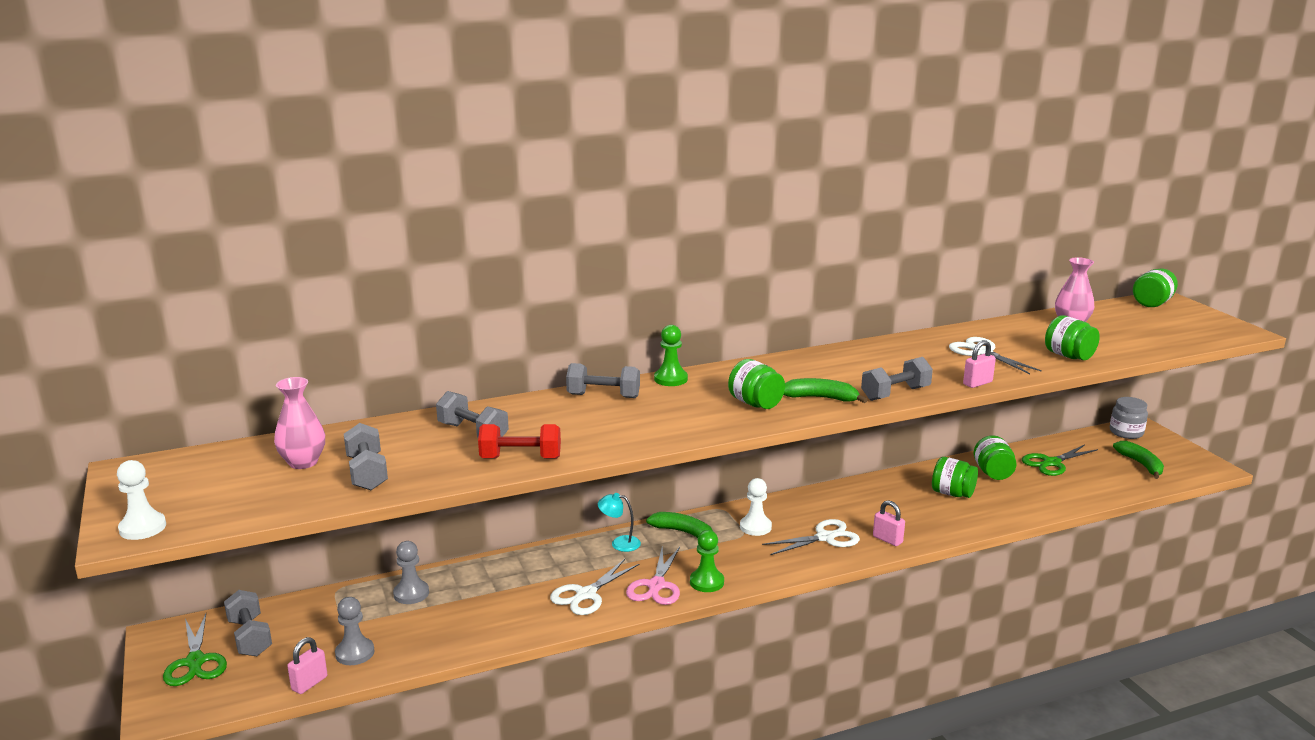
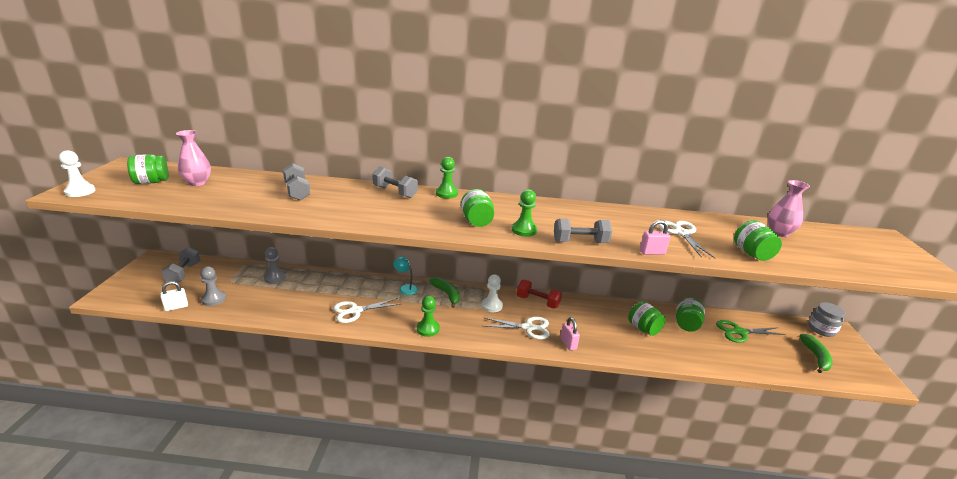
camera: 25 degrees right, 5 degrees up
green scissors [163,614,227,686] -> none
pink padlock [287,637,327,694] -> white padlock [160,281,188,311]
grey dumbbell [344,423,388,490] -> none
red dumbbell [478,424,561,459] -> red dumbbell moved to [517,280,562,309]
pink scissors [626,547,680,605] -> none
green banana [783,378,868,403] -> green pawn [512,189,537,236]
green jar [1133,269,1178,307] -> green jar moved to [127,154,168,184]

